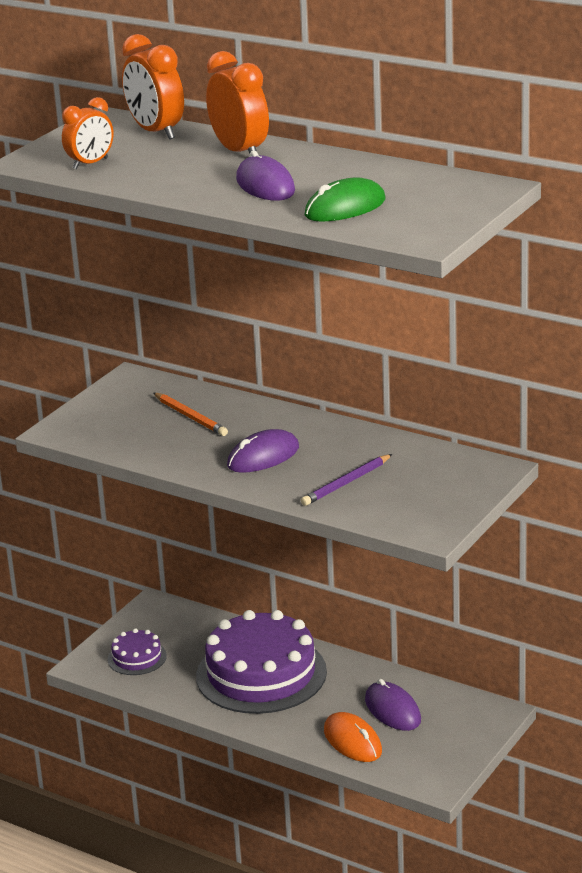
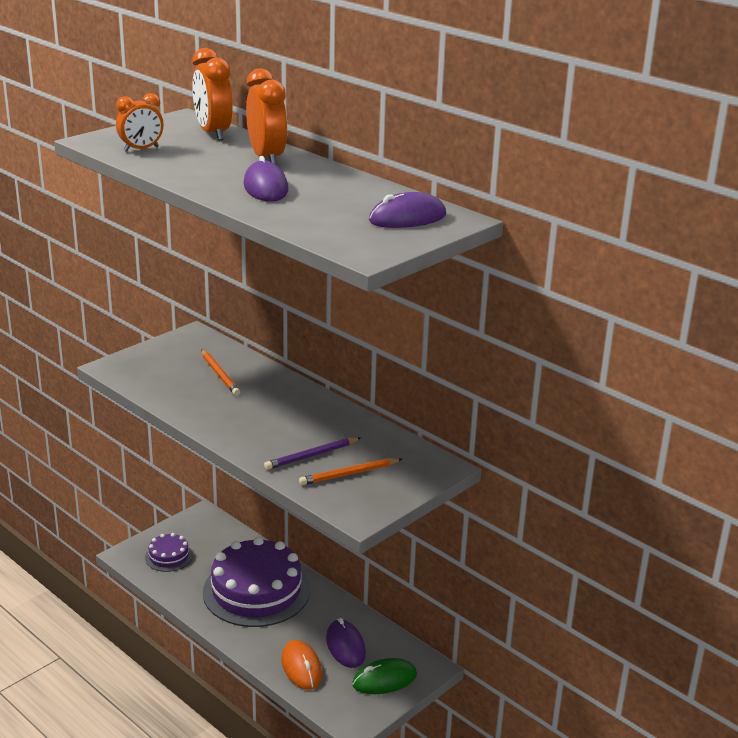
camera: 10 degrees right, 0 degrees up
purple mouse [227,429,299,473] -> purple mouse moved to [369,192,446,228]
green mouse [304,177,385,222] -> green mouse moved to [352,658,417,694]
none -> orange pencil [299,458,402,485]

